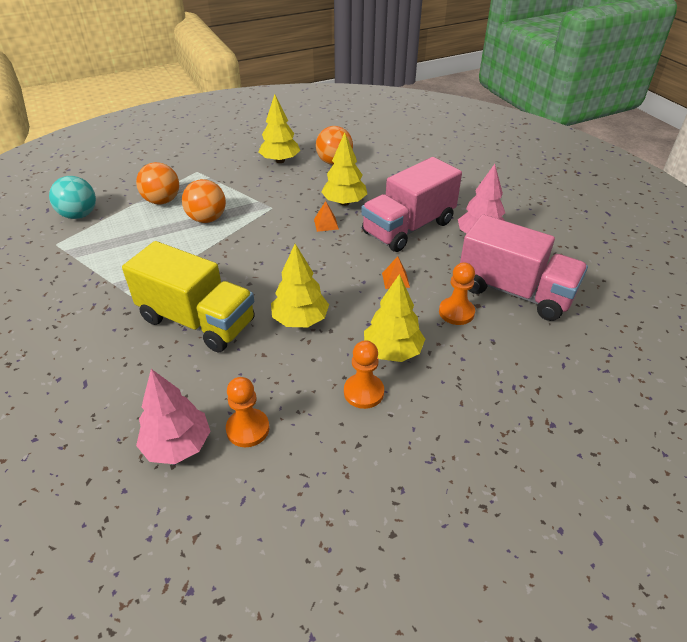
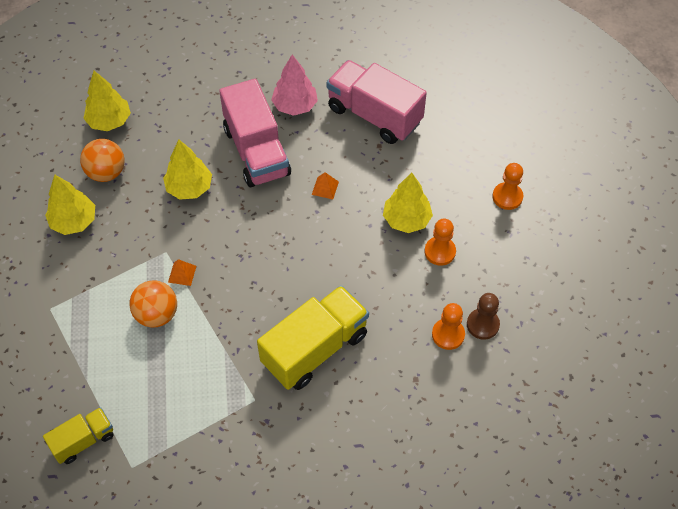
camera: 70 degrees left, 15 degrees up
turquoise ball [49,176,96,219] -> yellow truck [43,407,113,464]
orange ball [136,162,179,205] -> none
pink tree [136,369,210,464] -> none
yellow tree [271,244,329,327] -> yellow tree moved to [83,71,131,131]
orange pyramid [314,201,339,232] -> orange pyramid moved to [168,259,196,286]
orange pawn [439,262,475,325] -> orange pawn moved to [492,163,523,210]
pink truck [460,215,588,321] -> pink truck turned 105 degrees counterclockwise [326,60,427,144]
none -> brown pawn [467,293,500,340]

